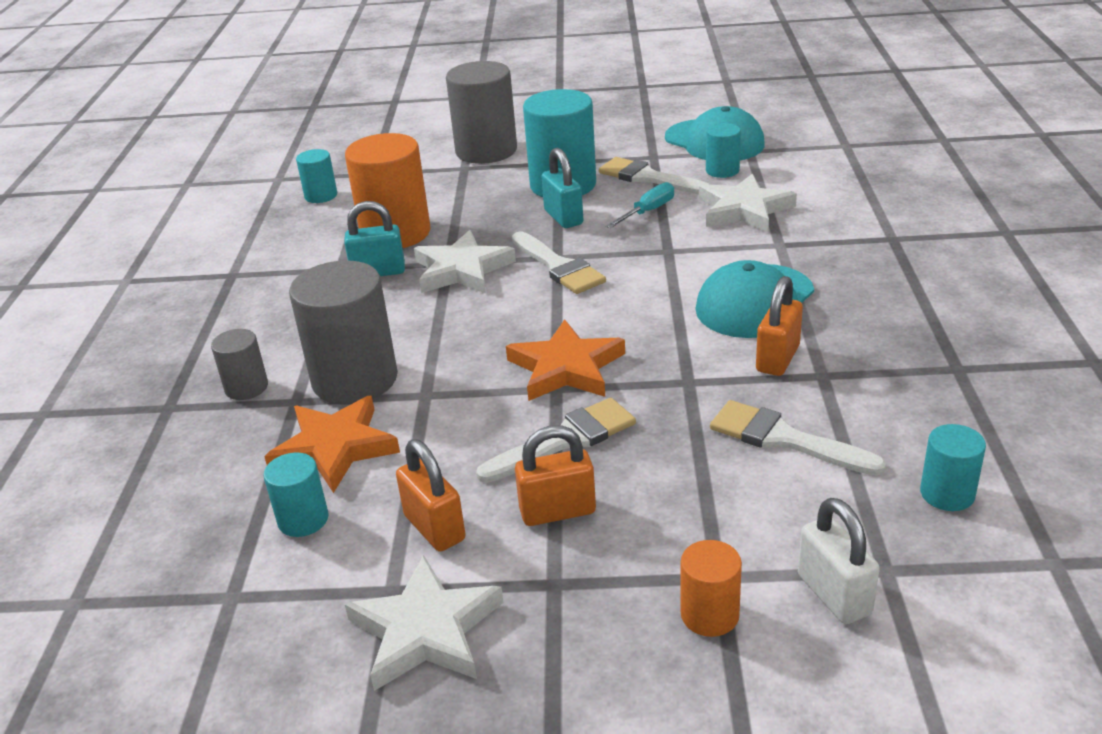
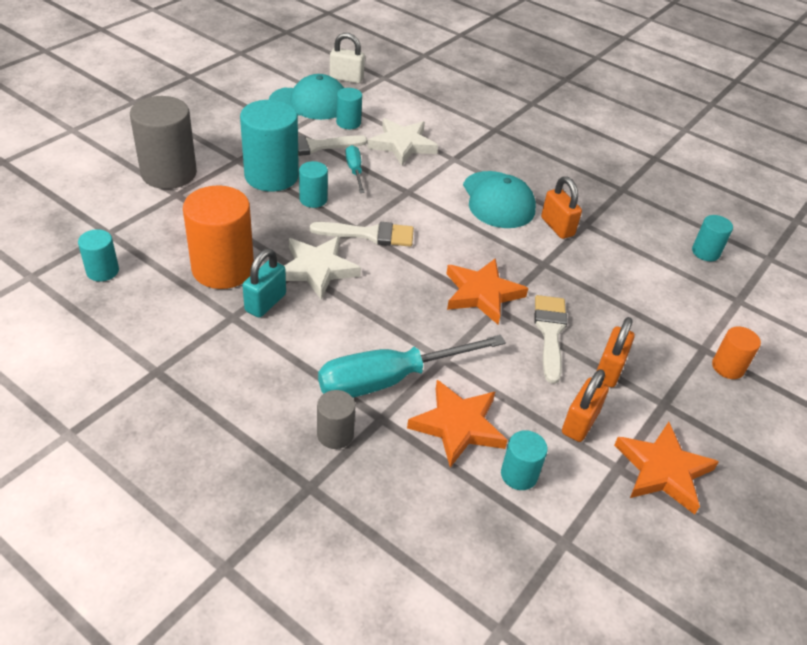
camera: 60 degrees left, 10 degrees up
grey cylinder [289,260,398,405] -> turquoise screwdriver [318,335,506,398]
white star [345,555,504,691] -> orange star [614,422,719,515]
orange padlock [396,439,466,552] -> orange padlock turned 60 degrees counterclockwise [562,369,609,442]
turquoise padlock [541,148,583,228] -> turquoise cylinder [299,161,328,208]
white brush [710,400,887,475] -> none
white padlock [798,498,880,624] -> white padlock moved to [330,33,365,84]

